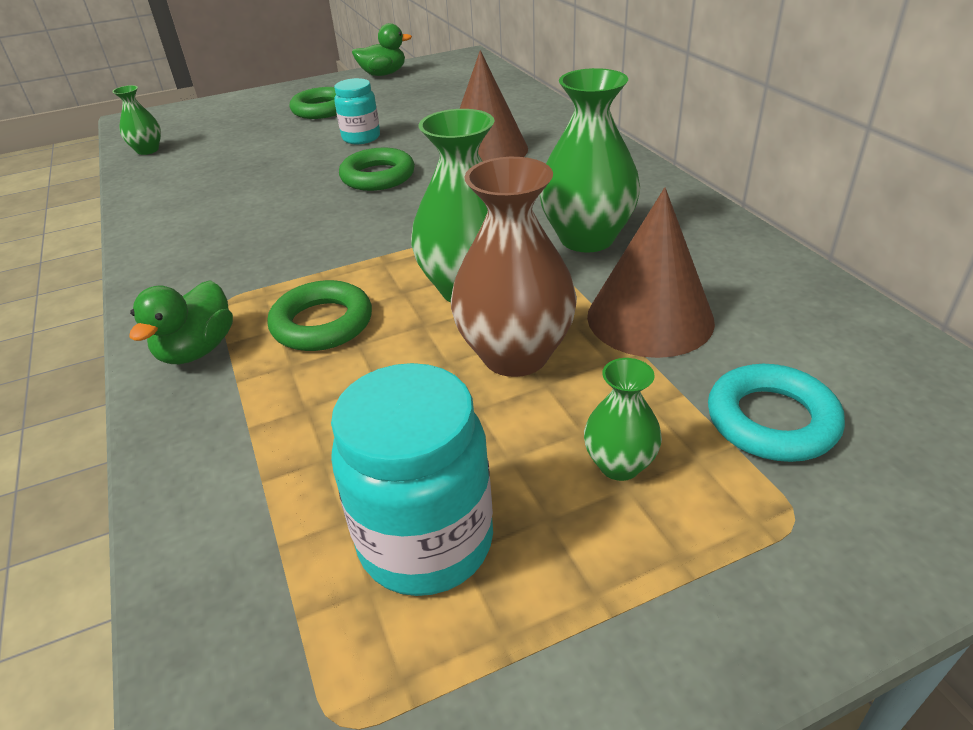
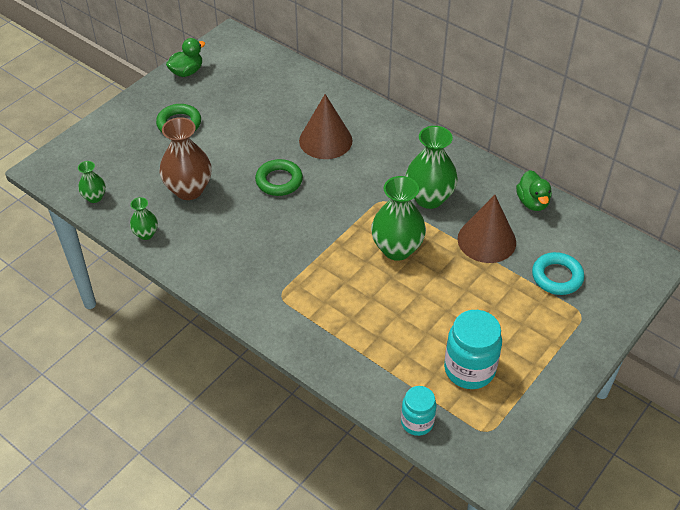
camera: 30 degrees left, 10 degrees up
green duck [129,280,233,364] -> green duck moved to [516,170,552,211]
green ring [267,280,372,351] -> none
turquoise jar [334,78,380,144] -> turquoise jar moved to [401,386,436,436]
brown vase [451,157,577,377] -> brown vase moved to [160,117,212,200]
green vase [584,358,662,481] -> green vase moved to [130,197,158,240]

